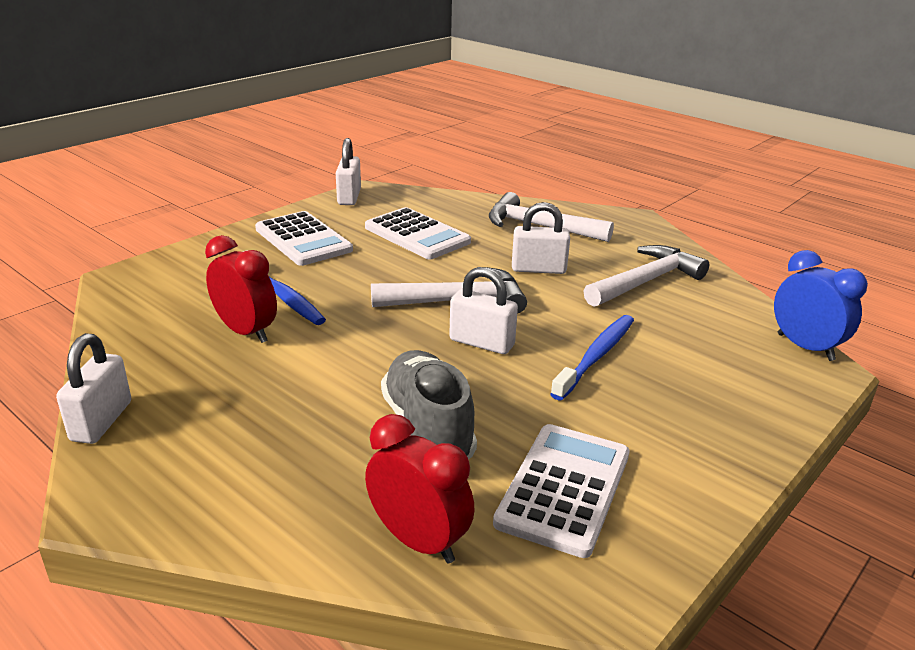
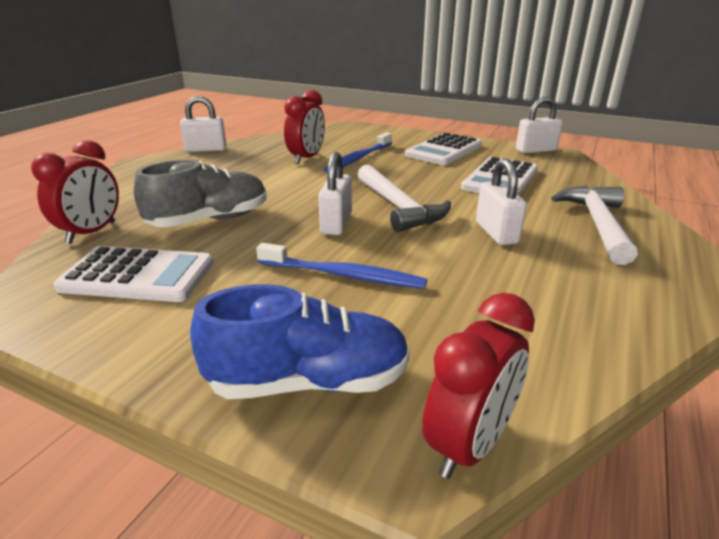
camera: 75 degrees right, 0 degrees up
white hammer [584,245,709,307] -> none
blue clock [774,250,868,361] -> red clock [422,293,535,479]
none -> blue shoe [190,284,410,399]

